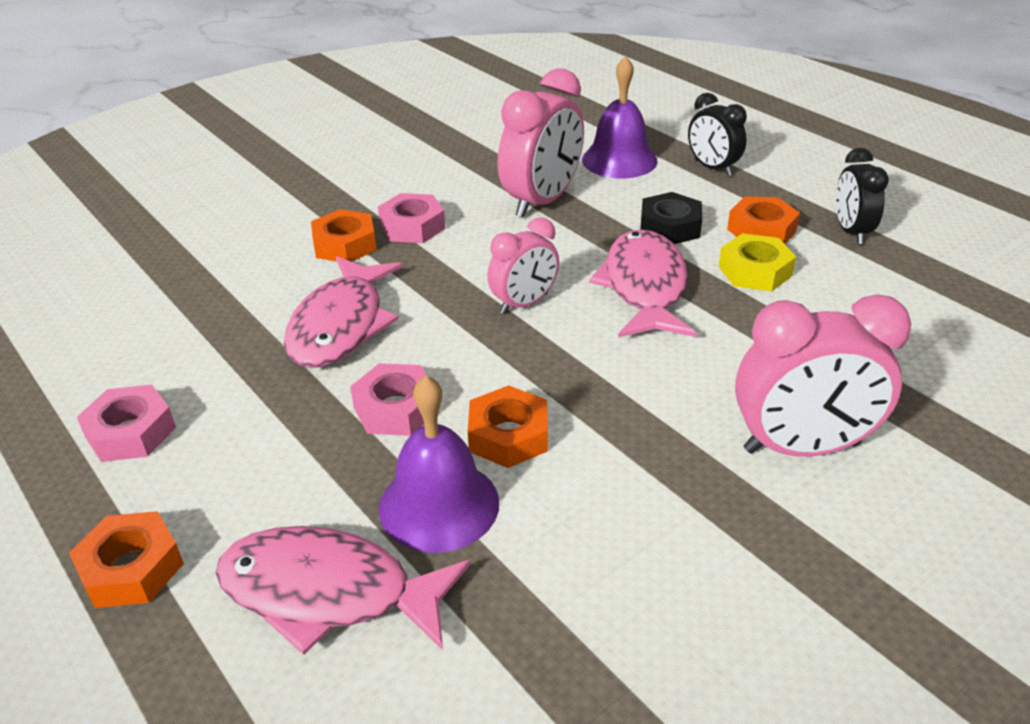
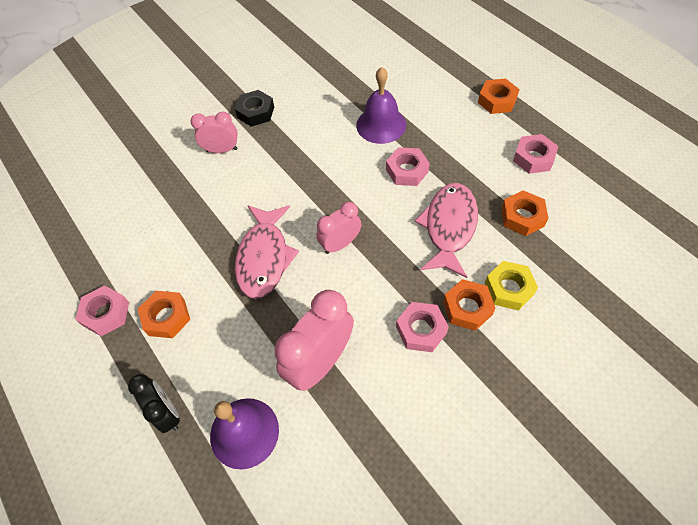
camera: 175 degrees left, 20 degrees up
pink fish [216,526,471,655] -> none
orange nut [468,385,548,468] -> orange nut moved to [502,190,548,236]
black nut [641,192,702,244] -> black nut moved to [235,90,274,127]
yellow nut [719,233,796,291] -> yellow nut moved to [485,261,538,311]
pink clock [735,295,911,457] -> pink clock [191,112,238,153], size x0.61
black clock [836,148,889,244] -> pink nut [75,285,129,336]

